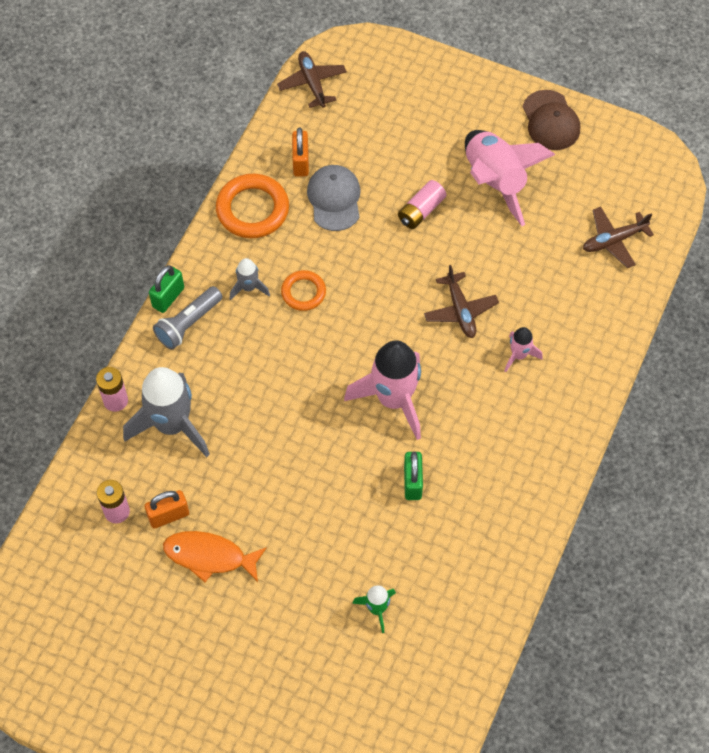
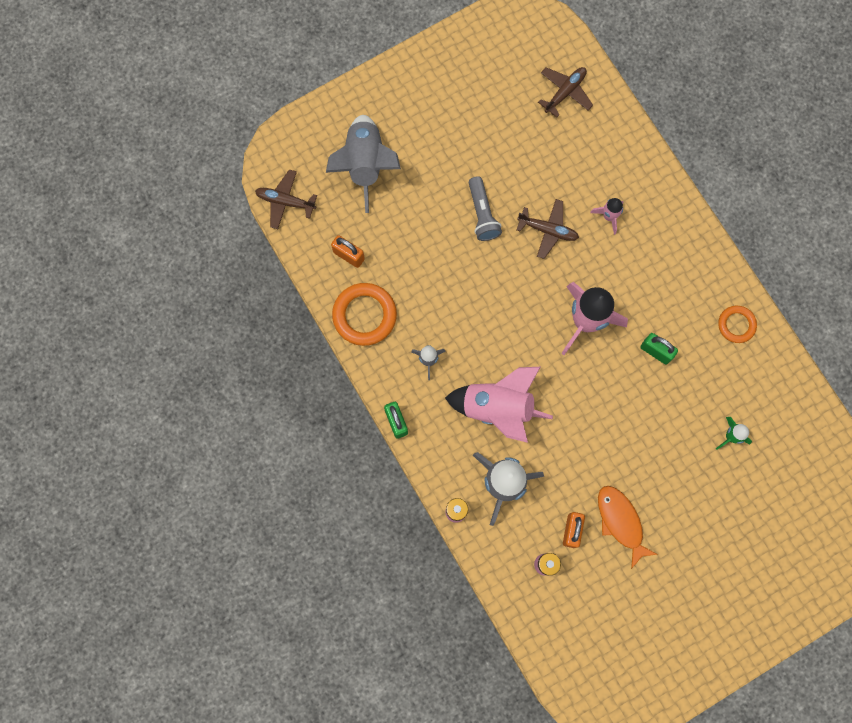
camera: 55 degrees left, 15 degrees up
grey flashlight [153,286,223,349] -> grey flashlight moved to [469,176,502,241]
orange fish [163,531,267,582] -> orange fish turned 105 degrees clockwise [598,486,658,569]
orange ring [281,270,326,311] -> orange ring moved to [718,306,757,343]
grey cap [307,165,360,231] -> none
pink battery [398,180,446,229] -> none
pink rocket [465,130,555,226] -> pink rocket moved to [445,367,553,443]
brown cap [523,90,580,150] -> none
brown plane [583,207,654,268] -> brown plane turned 150 degrees counterclockwise [538,67,593,117]
none -> grey rocket [326,115,401,213]

